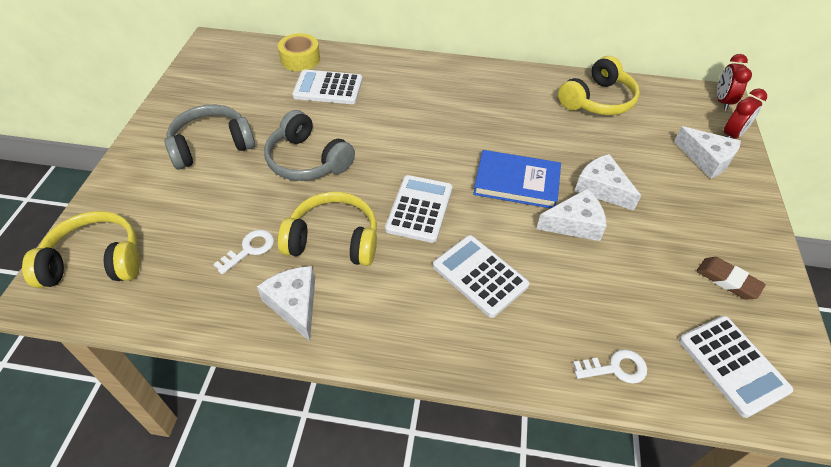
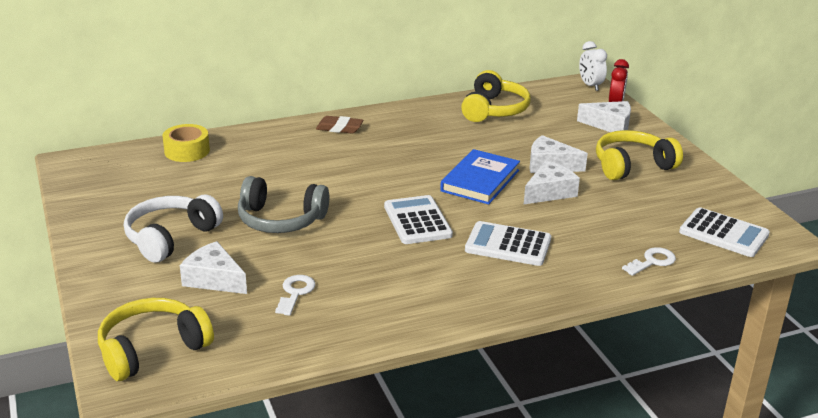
camera: 30 degrees left, 20 degrees down
grey headphones [165,105,255,170] -> white headphones [124,194,223,263]
white cheese [257,266,315,341] -> white cheese moved to [180,241,247,294]
yellow headphones [278,192,377,266] -> yellow headphones moved to [596,130,683,180]
white calculator [292,70,363,104] -> none
blue book [473,150,561,208] -> blue book turned 45 degrees counterclockwise [440,149,520,205]
brown eraser [697,257,766,299] -> brown eraser moved to [316,116,363,134]
red clock [717,54,752,110] -> white clock [579,41,607,91]

